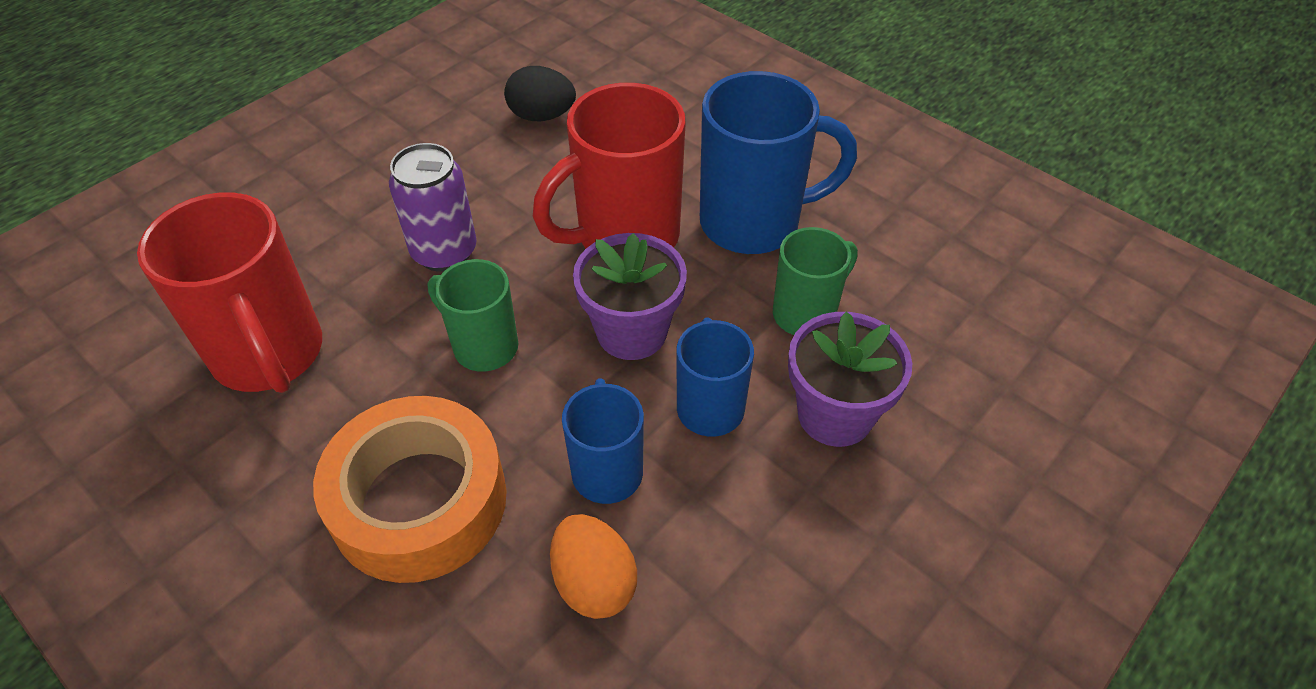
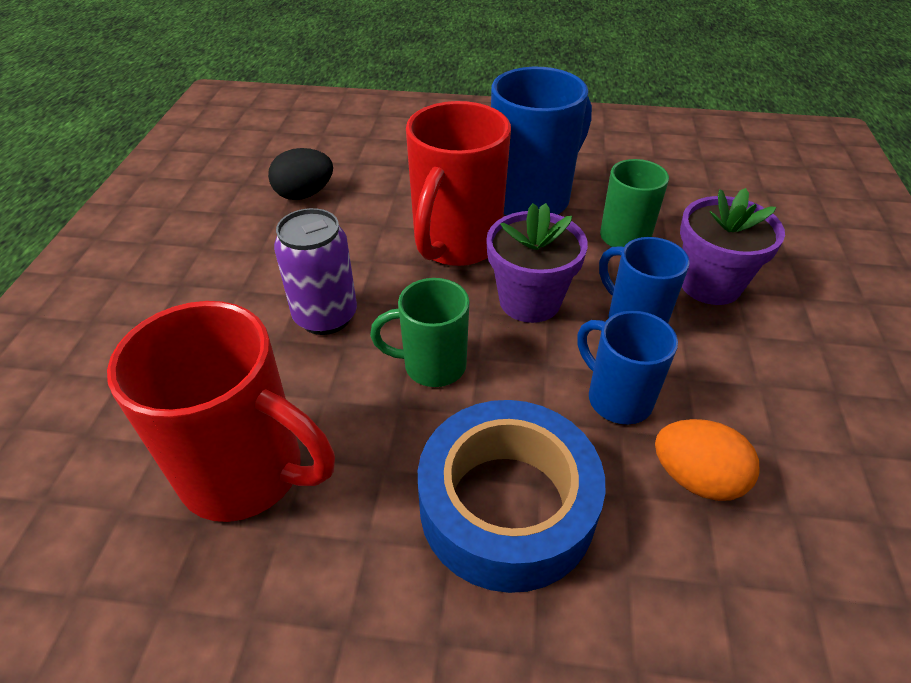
camera: 35 degrees left, 5 degrees down
orange tape [313,396,507,583] -> blue tape [418,400,605,593]

